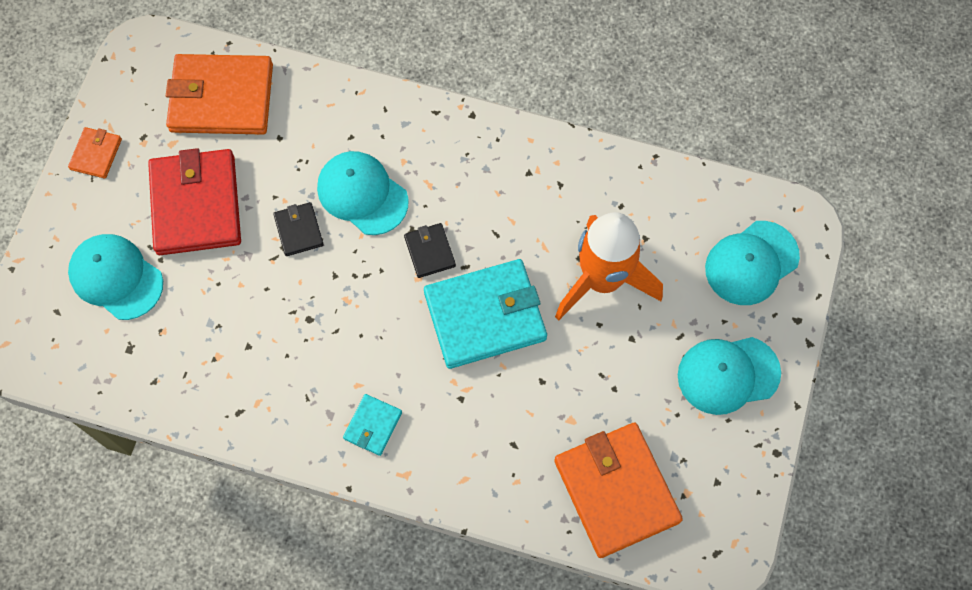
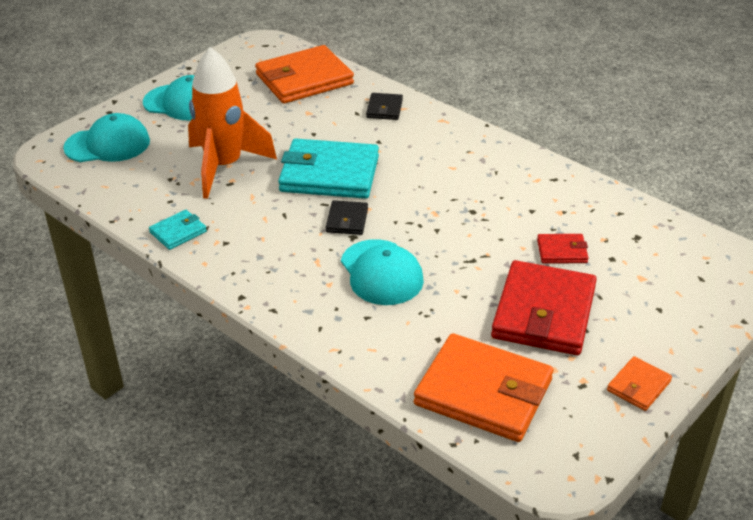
camera: 155 degrees left, 30 degrees down
turquoise cap [68,234,163,320] -> none
black wallet [273,202,324,256] -> black wallet moved to [366,93,403,120]
turquoise wallet [343,394,402,456] -> turquoise wallet moved to [149,210,207,250]
orange wallet [554,423,683,558] -> orange wallet turned 60 degrees clockwise [255,45,354,104]
none -> red wallet [537,234,588,264]

